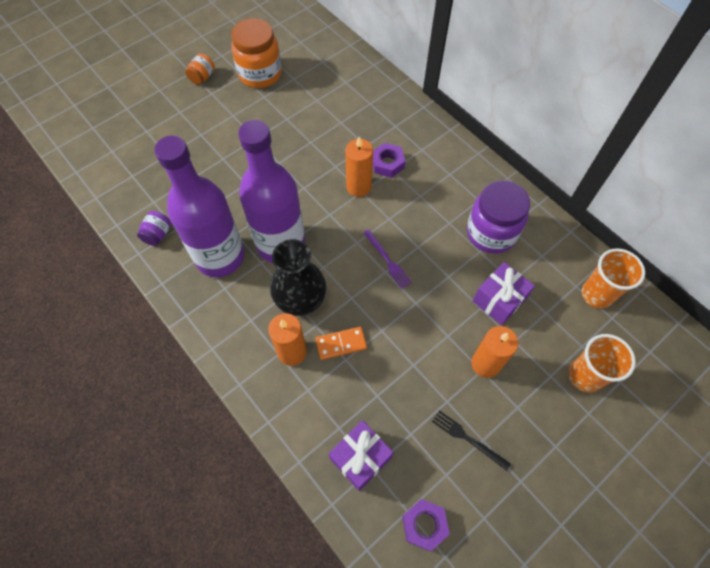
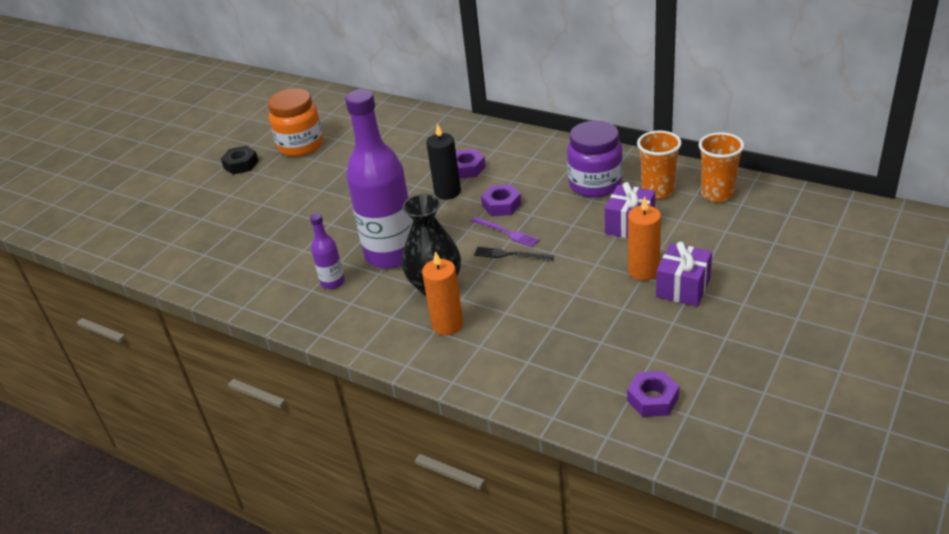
camera: 15 degrees left, 25 degrees down
purple jar [137,211,171,246] -> none
purple bottle [154,136,244,277] -> purple bottle [310,213,345,289], size x0.45
orange jar [185,53,215,85] -> black nut [221,145,259,174]
orange domino [315,327,367,360] -> none
purple gift [329,420,394,491] -> purple gift moved to [656,242,712,307]
orange candle [345,136,373,197] -> black candle [426,123,461,200]
black fork [432,410,511,471] -> black fork moved to [474,246,554,261]
orange cup [568,334,636,393] -> orange cup moved to [637,130,682,199]
none -> purple nut [481,184,521,216]

